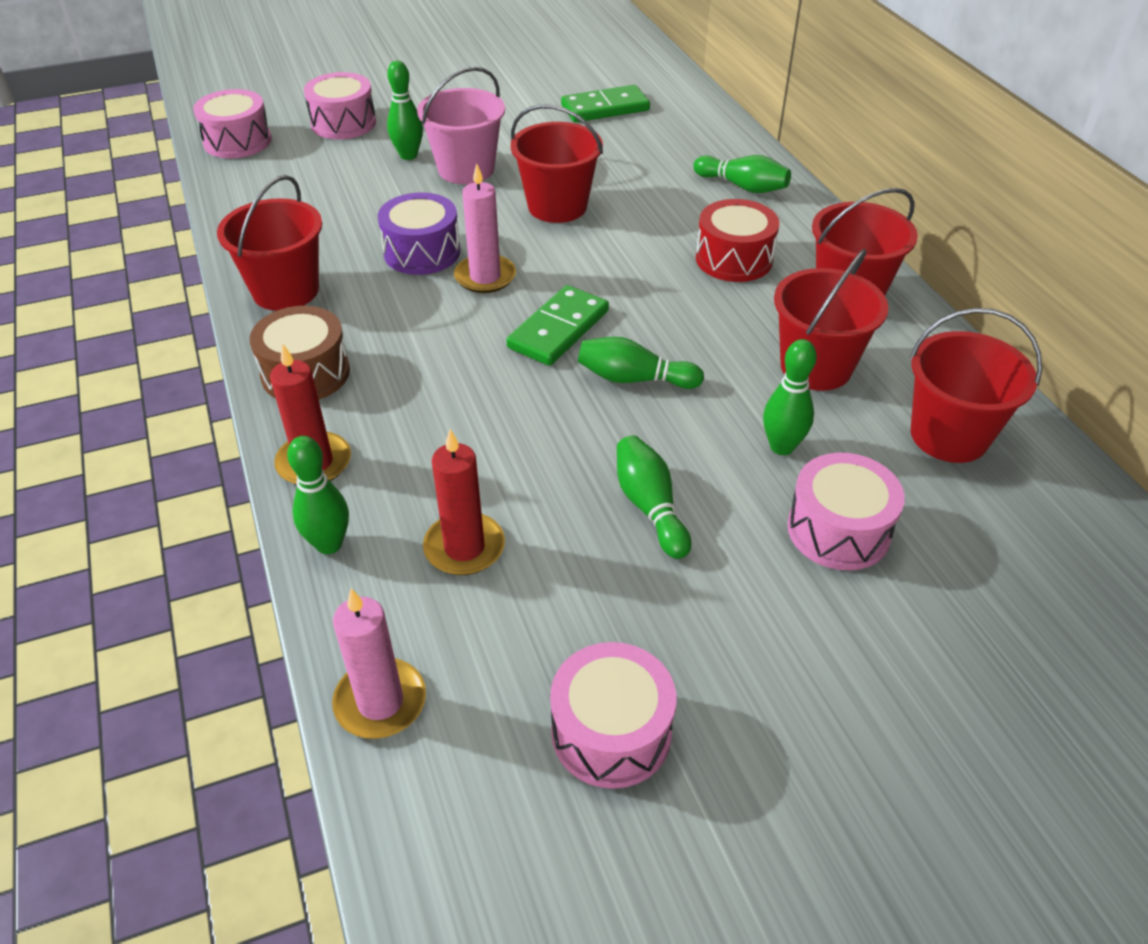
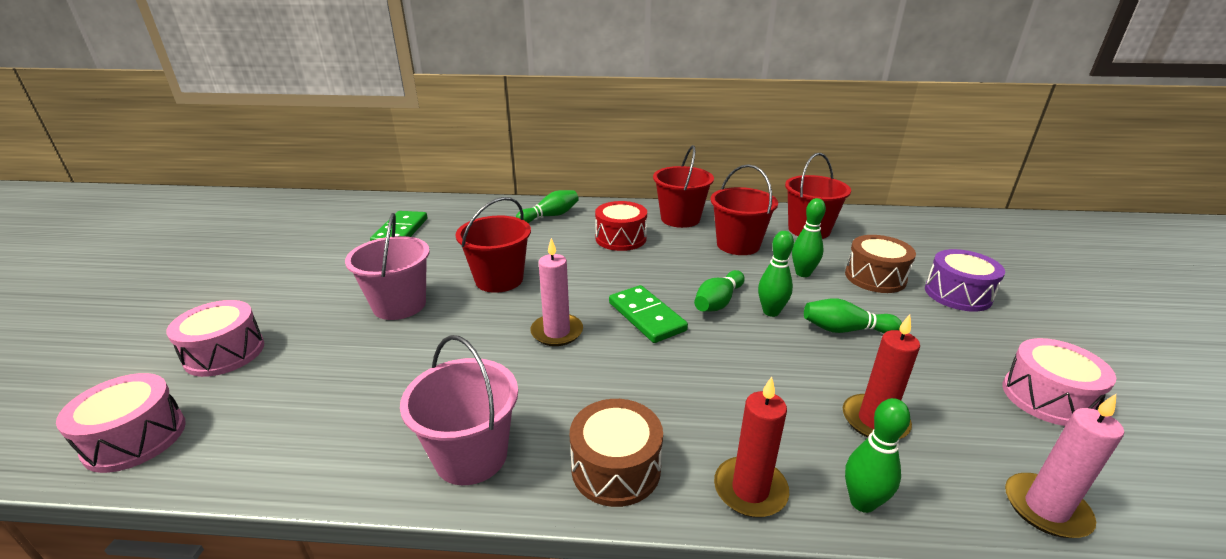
camera: 65 degrees left, 15 degrees down
red bucket [217,175,322,311] -> pink bucket [400,335,518,485]
purple drum [378,192,460,275] -> purple drum moved to [925,249,1005,312]
green bowling pin [387,61,423,160] -> green bowling pin moved to [758,231,794,317]
pink drum [787,453,905,570] -> brown drum [845,235,916,293]

